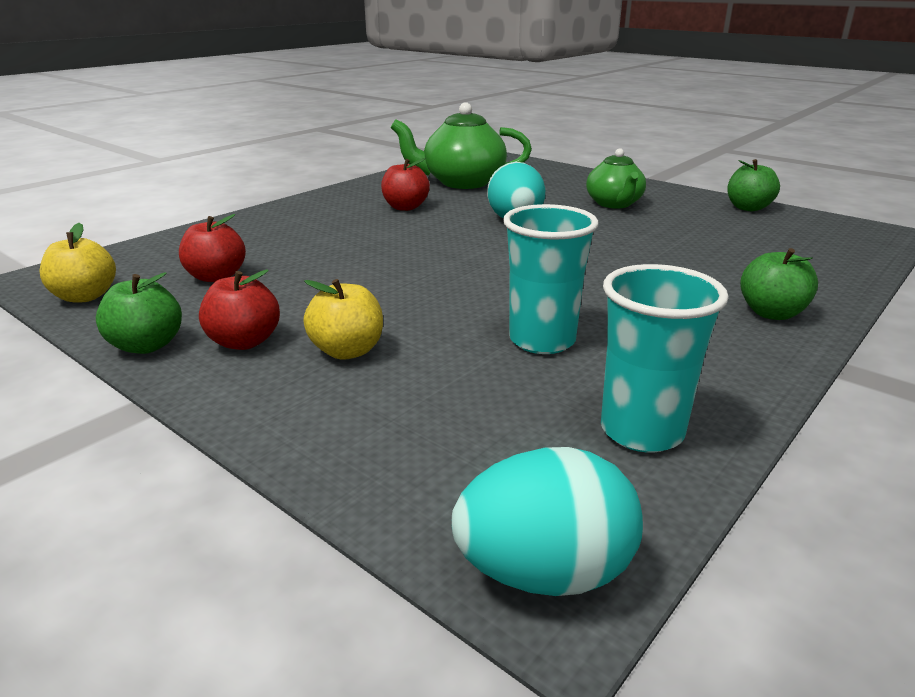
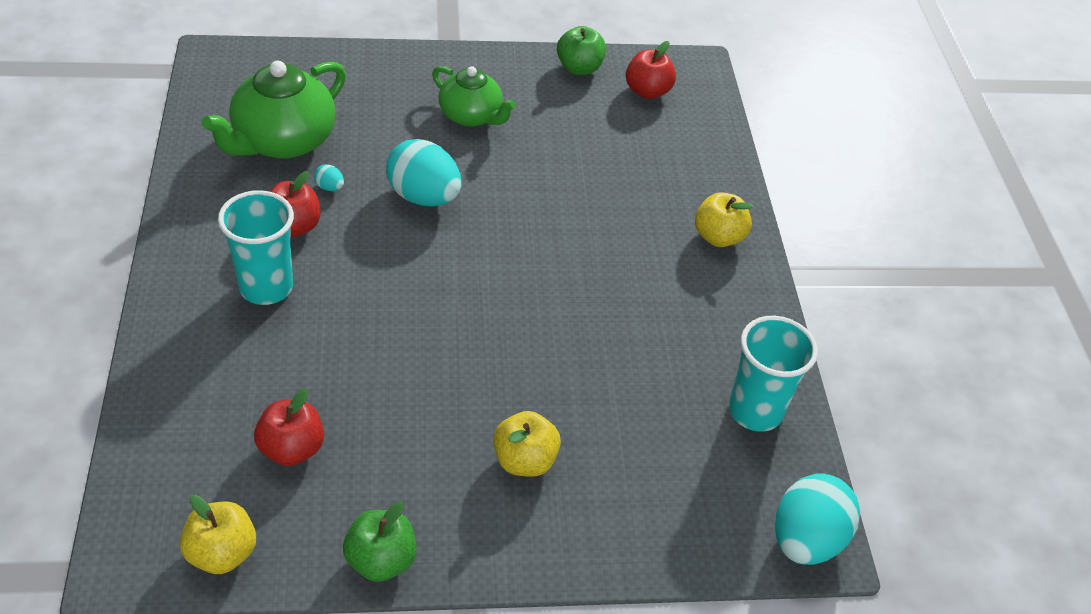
camera: 50 degrees left, 20 degrees up
red apple [199,269,280,350] -> red apple moved to [626,41,676,99]
turquoise cup [503,204,599,354] -> turquoise cup moved to [218,190,294,305]
green apple [740,248,818,320] -> yellow apple [695,192,753,247]
none -> turquoise egg [314,164,344,191]

